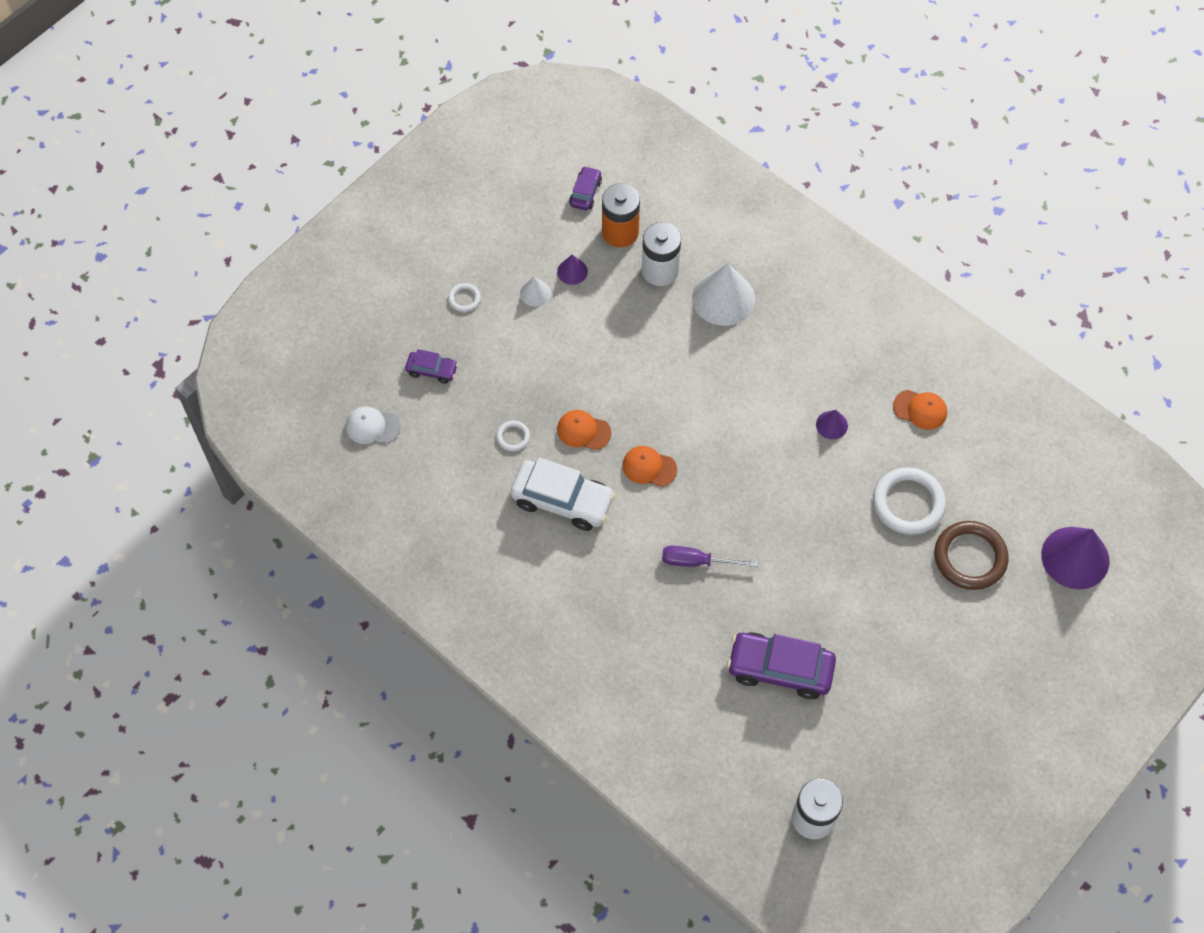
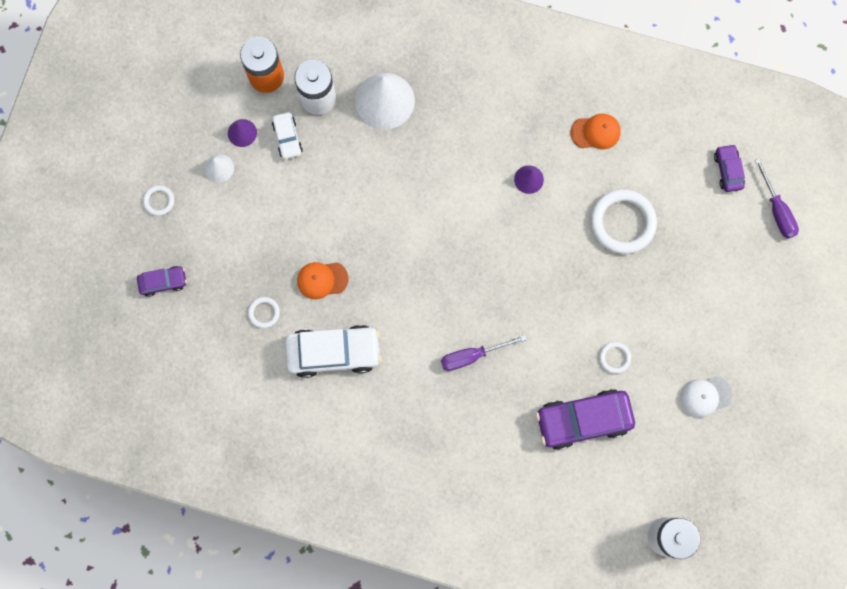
camera: 25 degrees left, 15 degrees up
white cap [346,406,400,444] -> white cap moved to [680,376,732,418]
purple car [569,166,602,210] -> purple car moved to [714,144,745,192]
orange cap [622,446,677,487] -> none
brown ring [934,521,1009,590] -> none
purple cone [1041,527,1109,589] -> purple screwdriver [755,158,799,239]
none -> white car [272,112,303,159]
none -> white ring [599,342,631,374]

